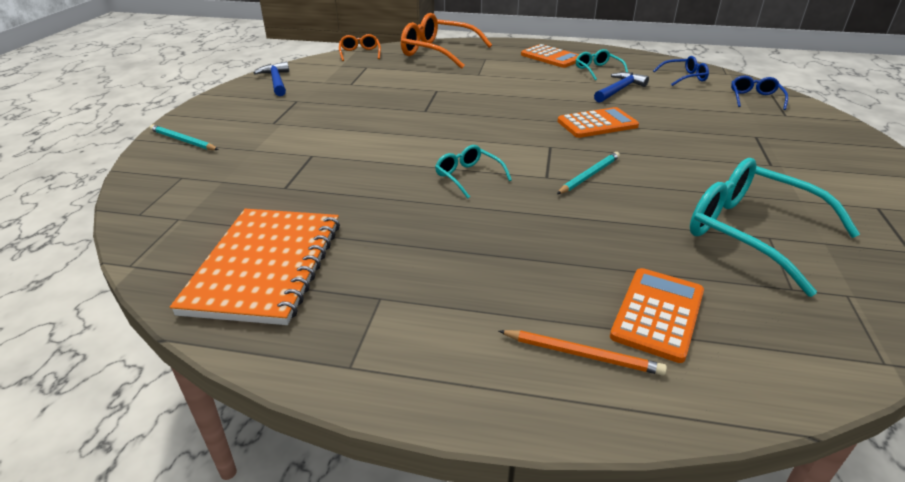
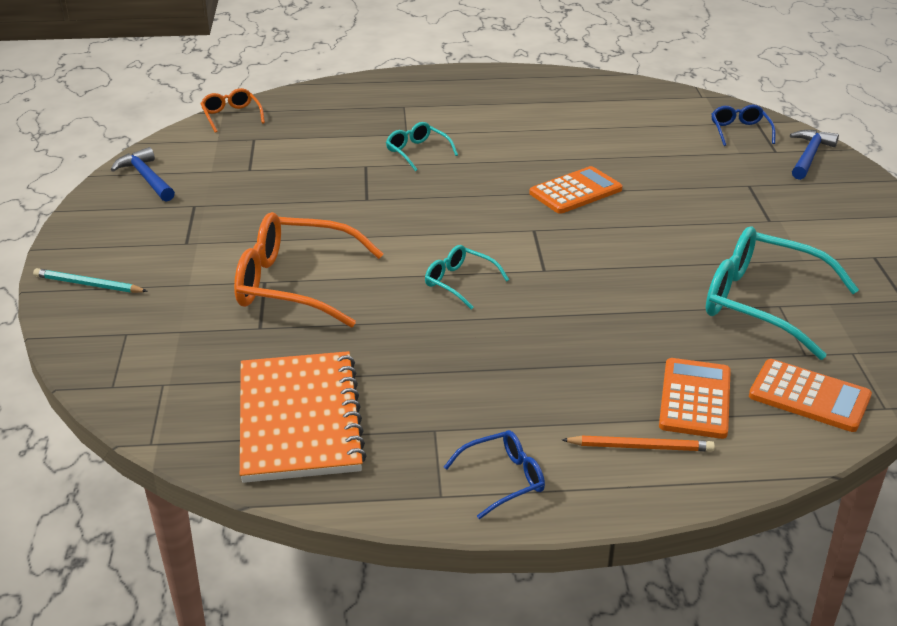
camera: 15 degrees left, 0 degrees up
orange glasses [401,13,492,69] -> orange glasses moved to [234,212,383,328]
orange calculator [521,44,579,68] -> orange calculator moved to [749,359,872,432]
turquoise pencil [557,152,620,194] -> none
turquoise glasses [576,49,628,80] -> turquoise glasses moved to [386,122,458,171]
blue hammer [594,72,649,103] -> blue hammer moved to [790,130,839,180]
blue glasses [653,56,709,86] -> blue glasses moved to [444,430,545,519]

